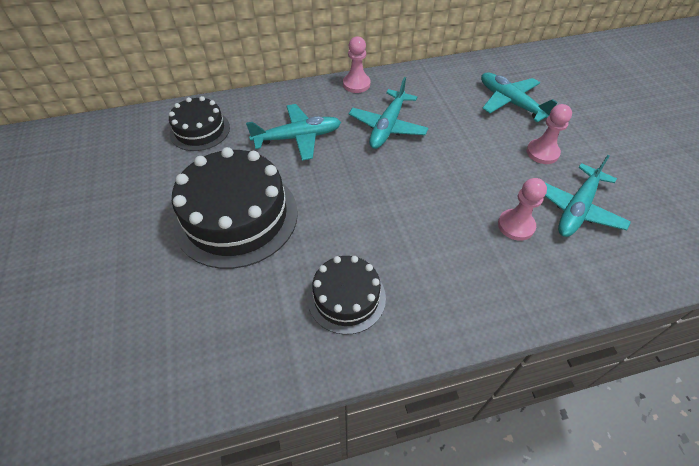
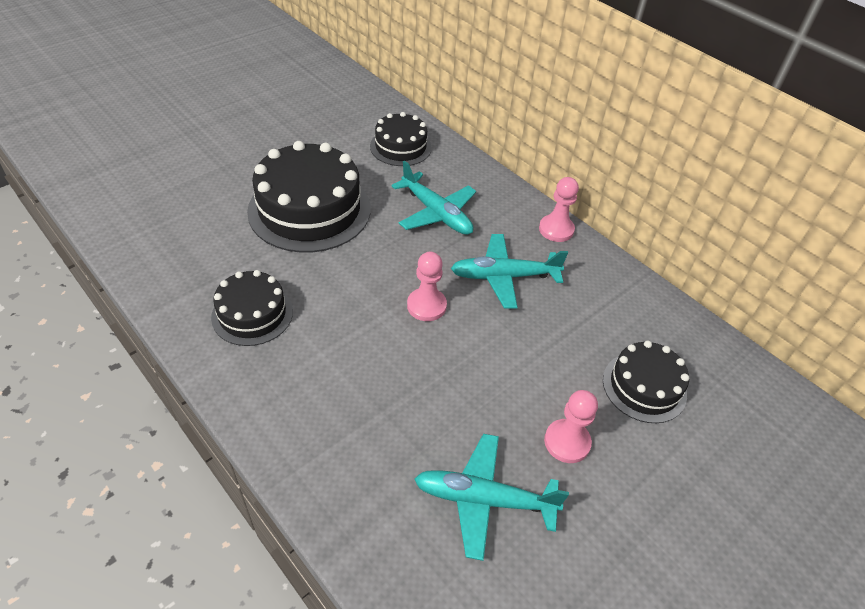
camera: 60 degrees right, 5 degrees down
turquoise plane [481,73,558,123] -> black cake [603,341,689,423]
pink pawn [498,178,547,241] -> pink pawn moved to [407,252,447,321]

